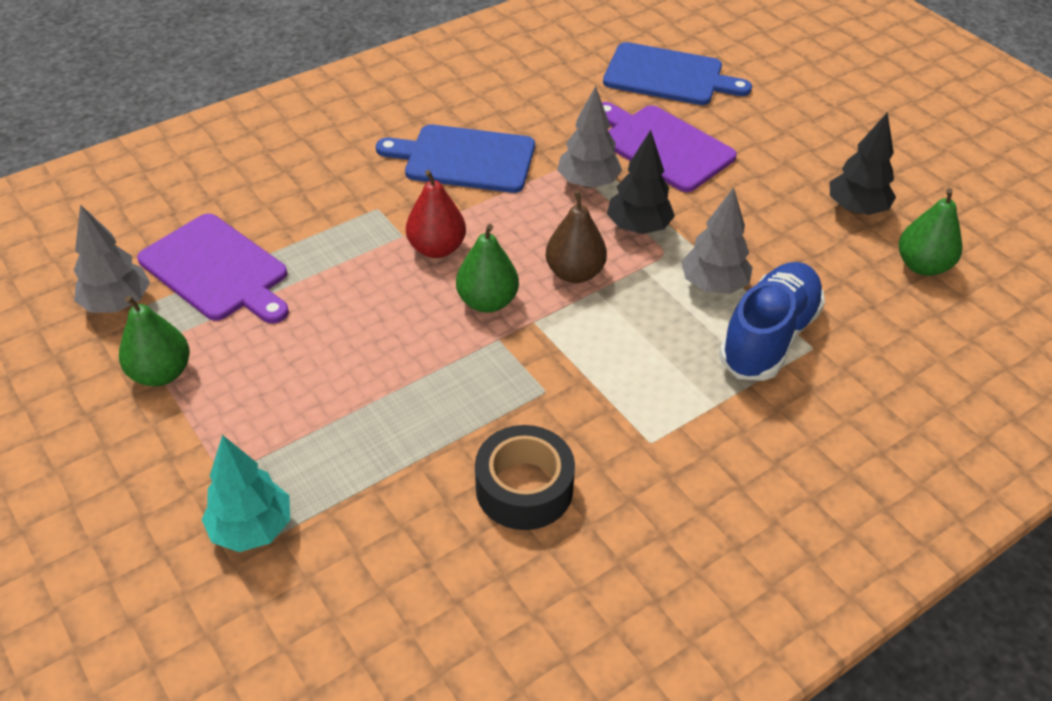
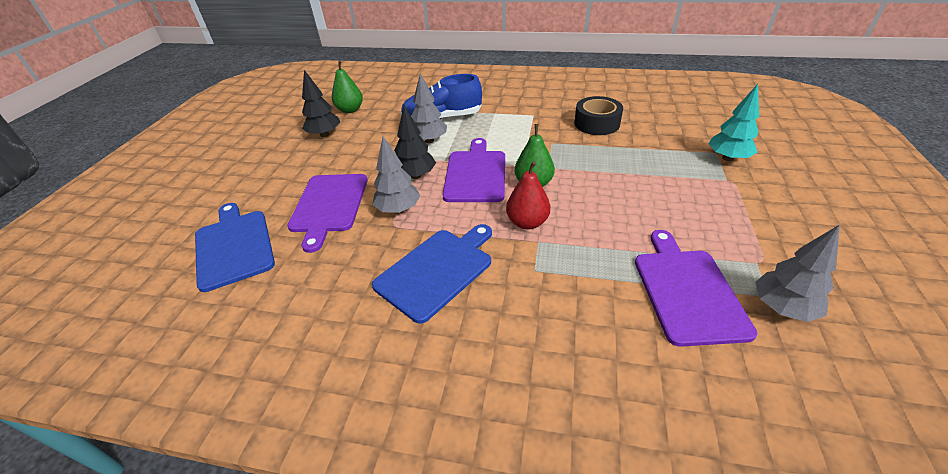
camera: 130 degrees left, 5 degrees down
green pear [119,296,190,386] -> none
blue cutting board [376,124,535,193] -> blue cutting board turned 105 degrees counterclockwise [372,224,492,324]
brown pear [546,191,607,283] -> purple cutting board [442,138,505,202]

